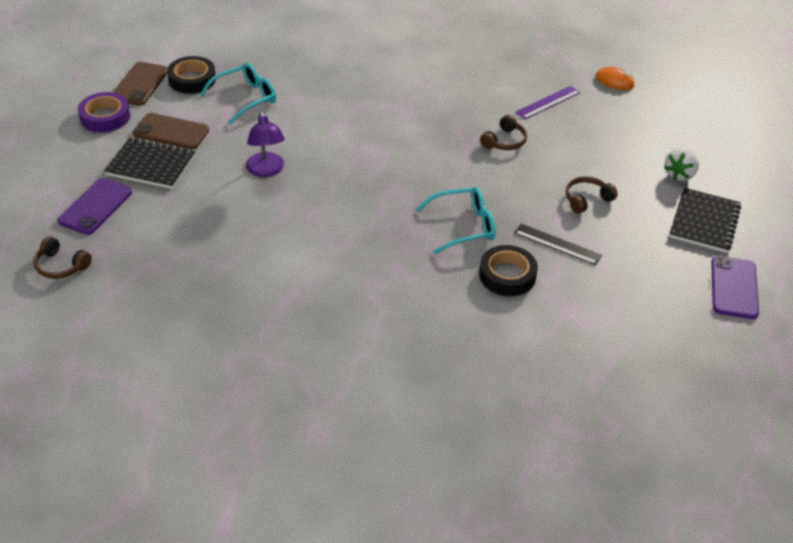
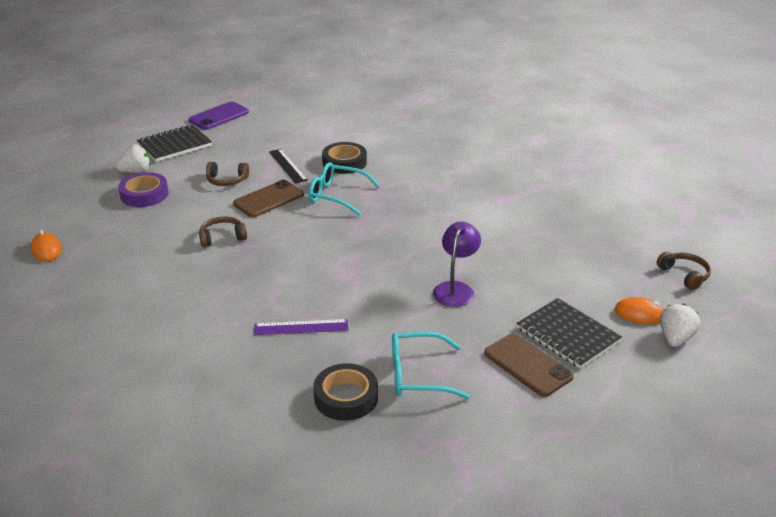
camera: 145 degrees left, 10 degrees down
purple phone [58,178,132,235] -> orange mouse [614,297,664,324]
purple tape [78,92,130,132] -> purple tape moved to [118,172,169,207]
brown phone [113,62,168,106] -> brown phone moved to [233,180,304,217]
black tape [167,56,216,94] -> black tape moved to [313,363,378,421]
purple ruler [515,86,580,119] -> purple ruler moved to [254,319,348,335]
none -> white strawberry [660,304,700,347]

